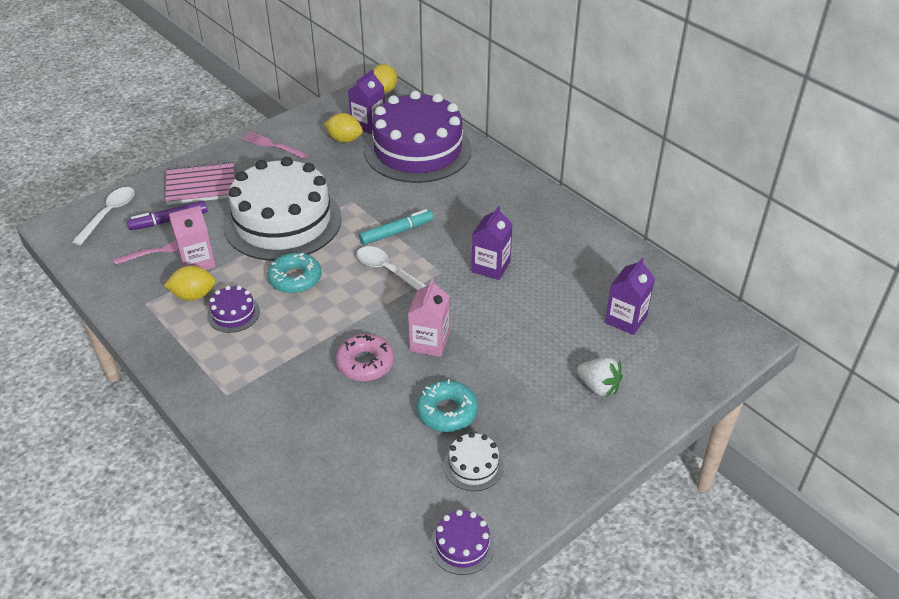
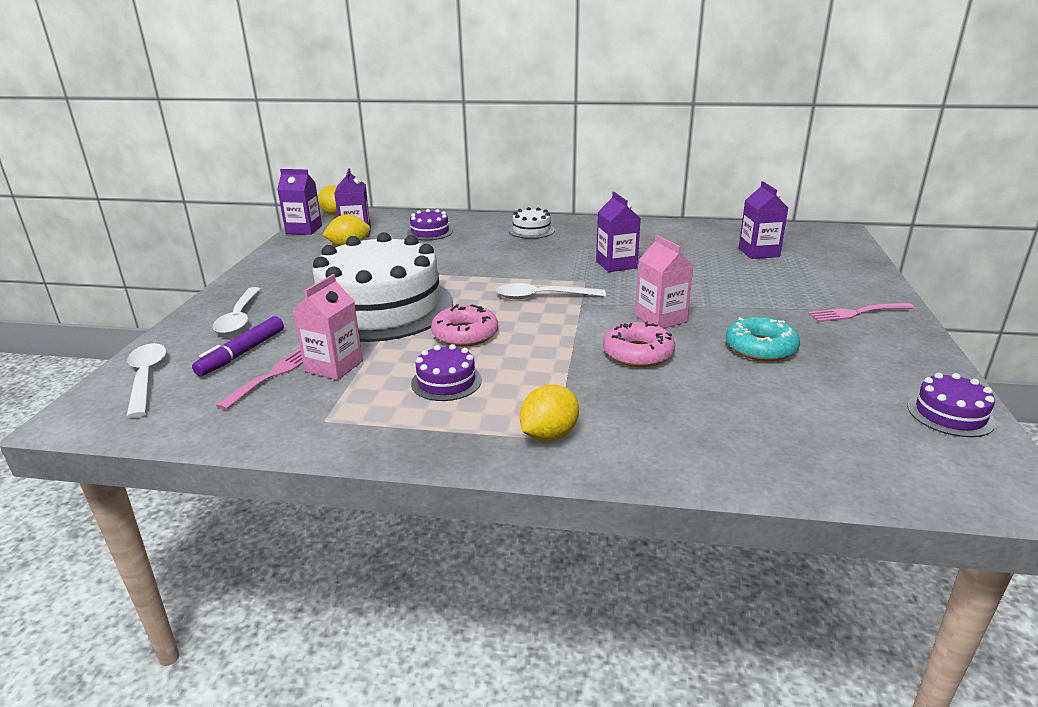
camera: 40 degrees left, 15 degrees down
yellow lemon [164,266,216,301] -> yellow lemon moved to [520,384,579,441]
pink notebook [165,161,235,205] -> white spoon [213,287,260,334]
pink fork [241,132,308,159] -> pink fork moved to [808,303,914,322]
turquoise donut [267,253,322,294] -> pink donut [431,304,498,347]
turquoise marker [359,209,433,245] -> none
purple cake [365,91,472,183] -> purple cake [407,209,453,240], size x0.40
white cake [443,432,504,491] -> white cake moved to [509,207,555,239]
white strawberry [577,357,623,398] -> none
none -> purple carton [277,169,322,235]

